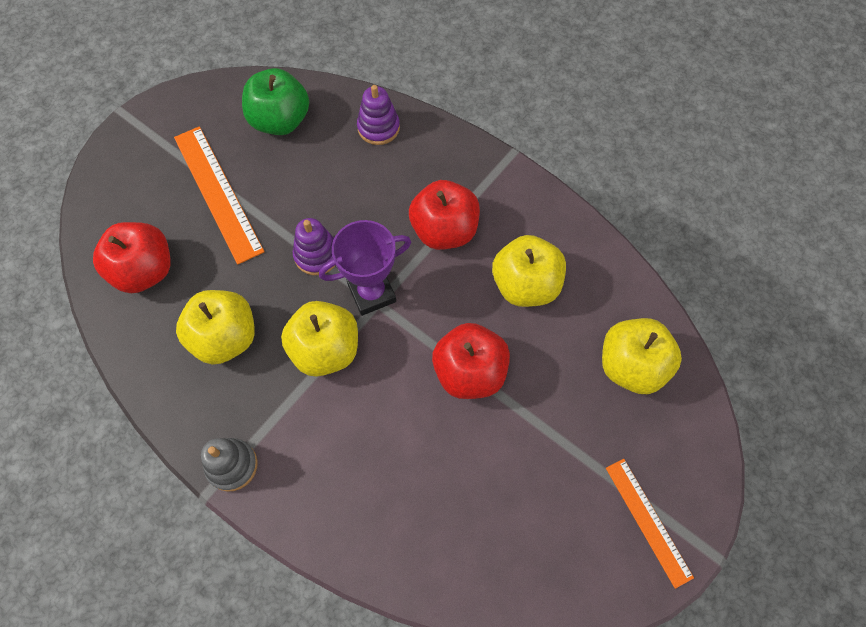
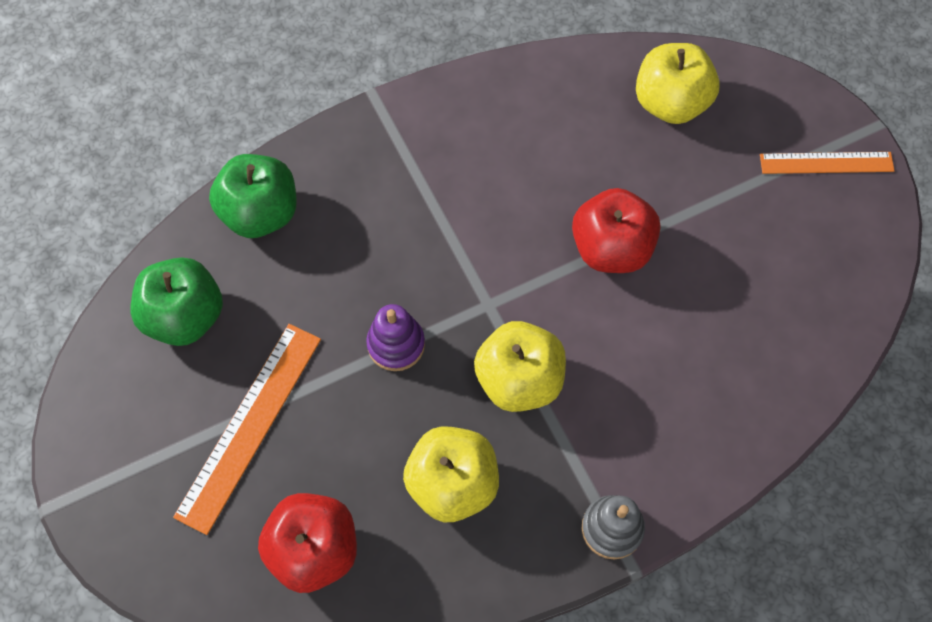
camera: 65 degrees left, 0 degrees up
orange ruler [174,126,265,265] -> orange ruler turned 60 degrees counterclockwise [173,324,321,535]
purple trophy [319,220,411,316] -> none
purple stacking toy [357,85,400,145] -> green apple [209,154,297,238]
red apple [409,180,480,250] -> none
yellow apple [492,235,566,307] -> none

